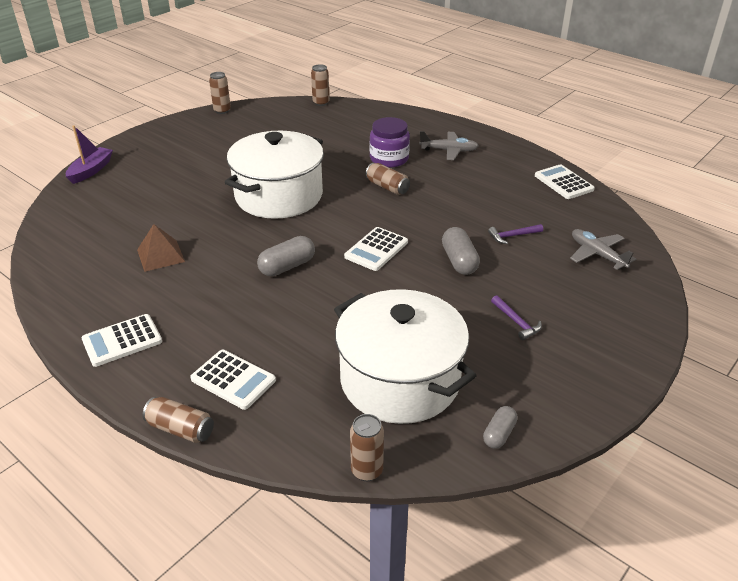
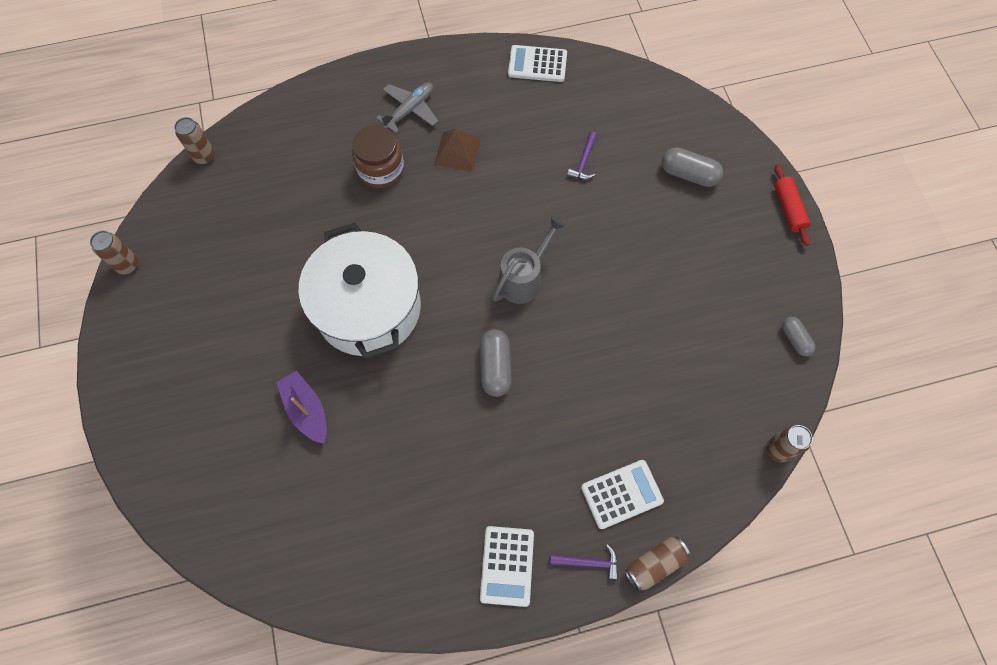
camera: 55 degrees left, 30 degrees up
purple boat [66,126,113,184] -> purple boat moved to [276,371,327,444]
brown pyramid [137,224,185,272] -> brown pyramid moved to [434,128,481,172]
white pot [334,289,477,424] -> none
white calculator [344,227,408,271] -> grey watering can [492,216,566,304]
brown can [365,163,410,195] -> none
purple jar [370,117,410,168] -> brown jar [352,125,404,188]
grey capsule [442,227,480,275] -> grey capsule moved to [662,147,723,187]
purple hammer [491,295,542,340] -> purple hammer moved to [550,544,618,580]
grey plane [570,229,636,270] -> none
none -> red rolling pin [774,164,811,246]

